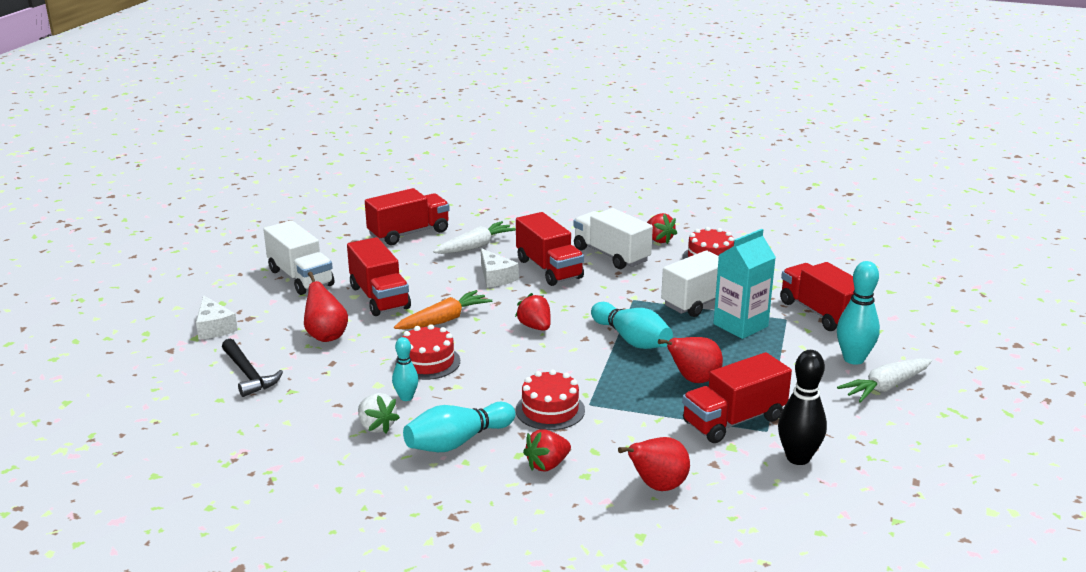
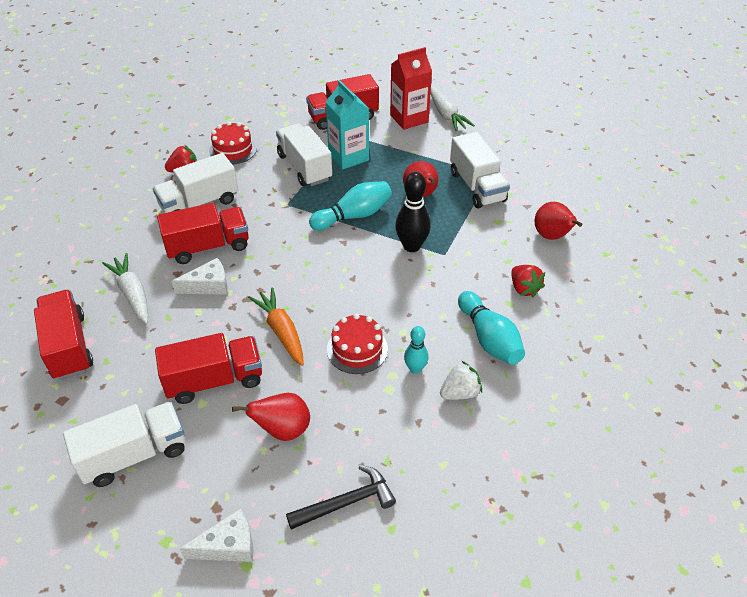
camera: 80 degrees left, 20 degrees up
red strawberry [515,293,551,331] -> none
red cake [516,369,585,430] -> none
red truck [682,352,792,443] -> white truck [450,132,510,208]
black bowling pin [778,350,827,465] -> black bowling pin moved to [395,172,431,252]
turquoise bowling pin [837,261,880,365] -> red carton [390,47,432,130]

